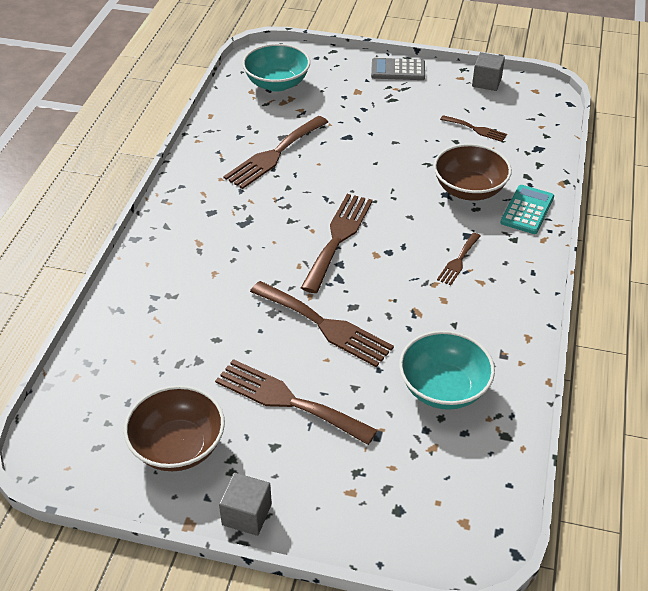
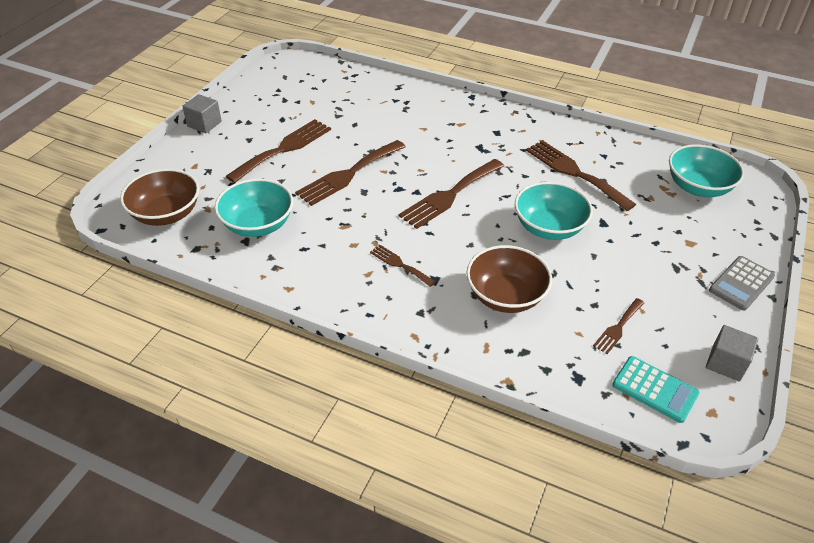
camera: 100 degrees right, 0 degrees up
brown bowl [124,386,225,471] -> brown bowl moved to [120,169,199,226]
brown fork [301,194,373,293] -> brown fork turned 105 degrees clockwise [399,159,504,229]
grey calculator [371,58,425,80] -> grey calculator turned 150 degrees counterclockwise [709,256,775,311]
turquoise calculator [500,185,554,234] -> turquoise calculator moved to [612,356,700,423]
none -> turquoise bowl [515,182,593,240]

